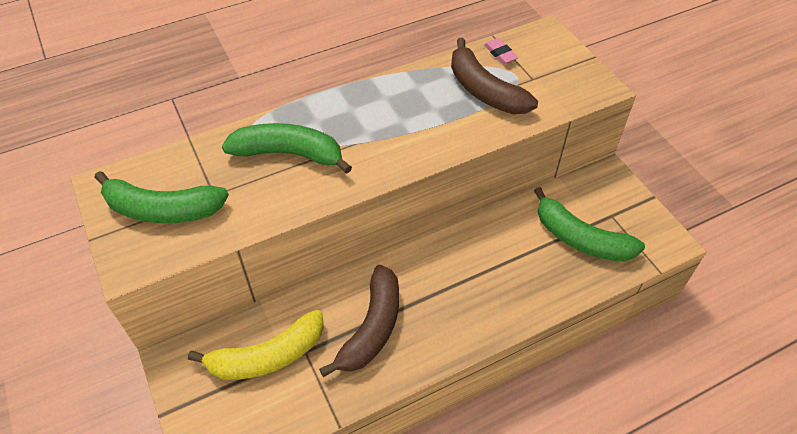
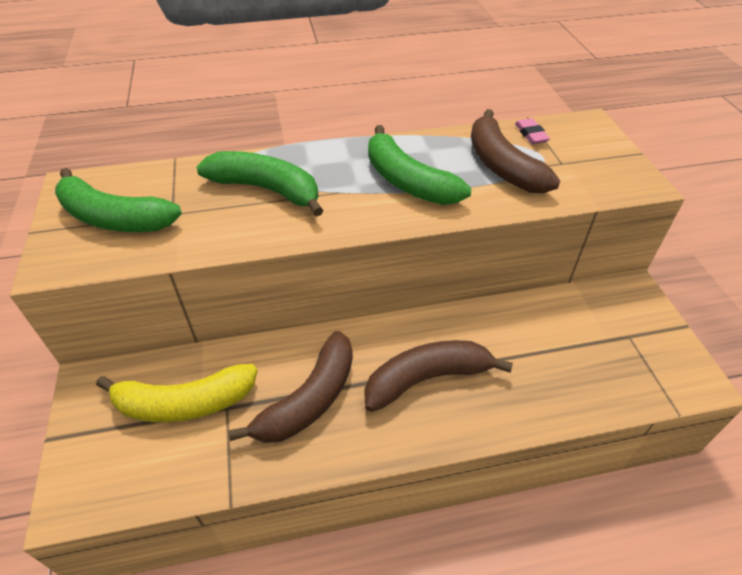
camera: 15 degrees right, 5 degrees down
green banana [534,187,645,261] -> green banana moved to [368,125,471,205]
none -> brown banana [364,340,513,412]

